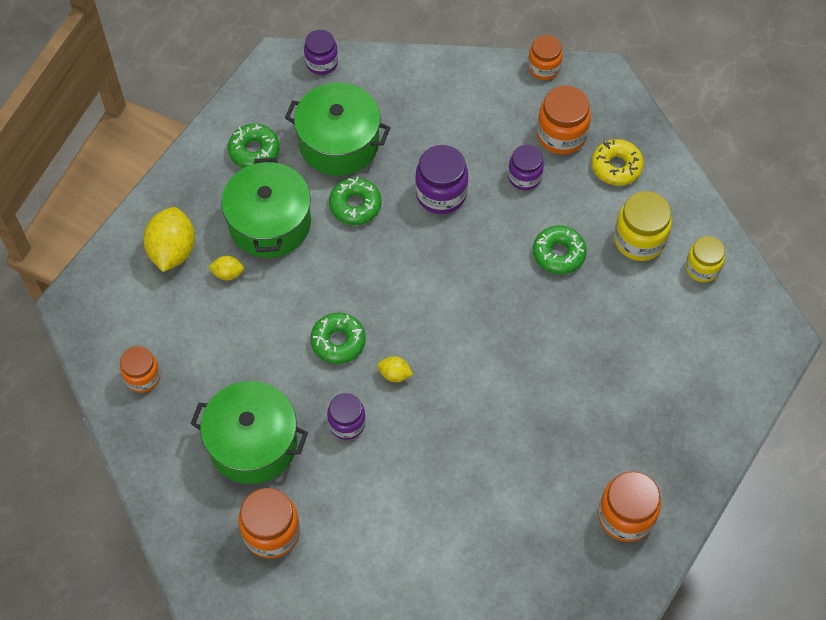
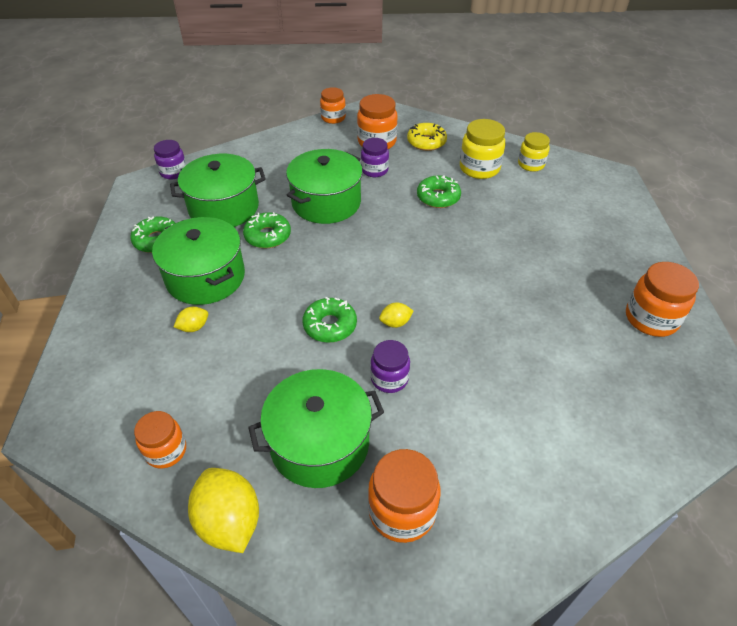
camera: 35 degrees left, 15 degrees down
yellow lemon [143,207,195,272] -> yellow lemon moved to [188,468,259,553]
purple jar [415,145,468,214] -> green pot [286,149,362,224]

